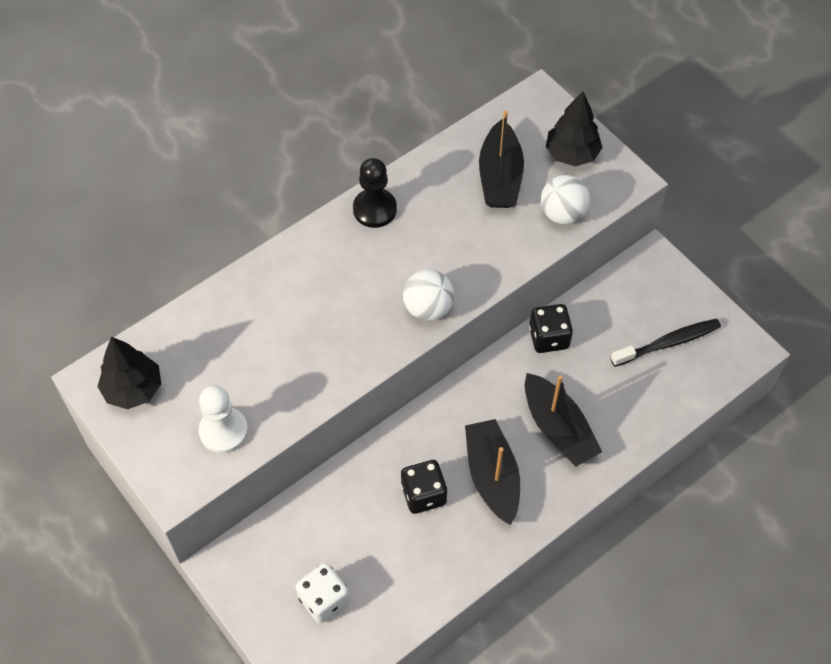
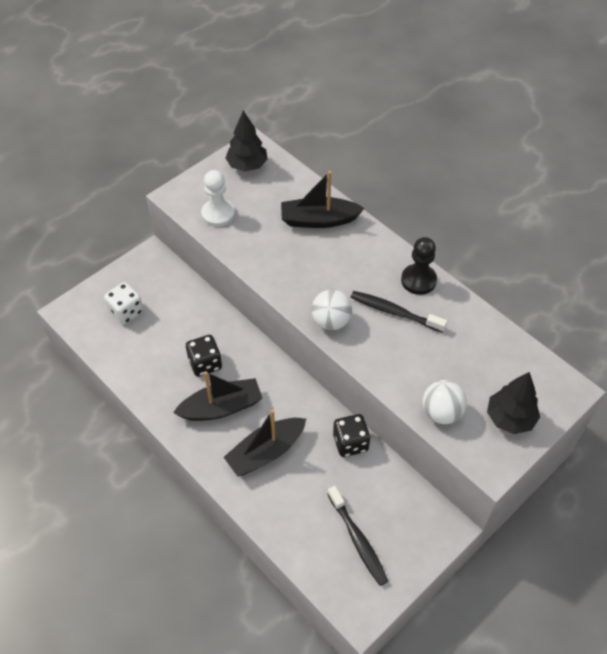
camera: 85 degrees right, 5 degrees down
black boat [479,111,524,208] -> black boat moved to [281,171,364,228]
none -> black toothbrush [351,291,447,333]

